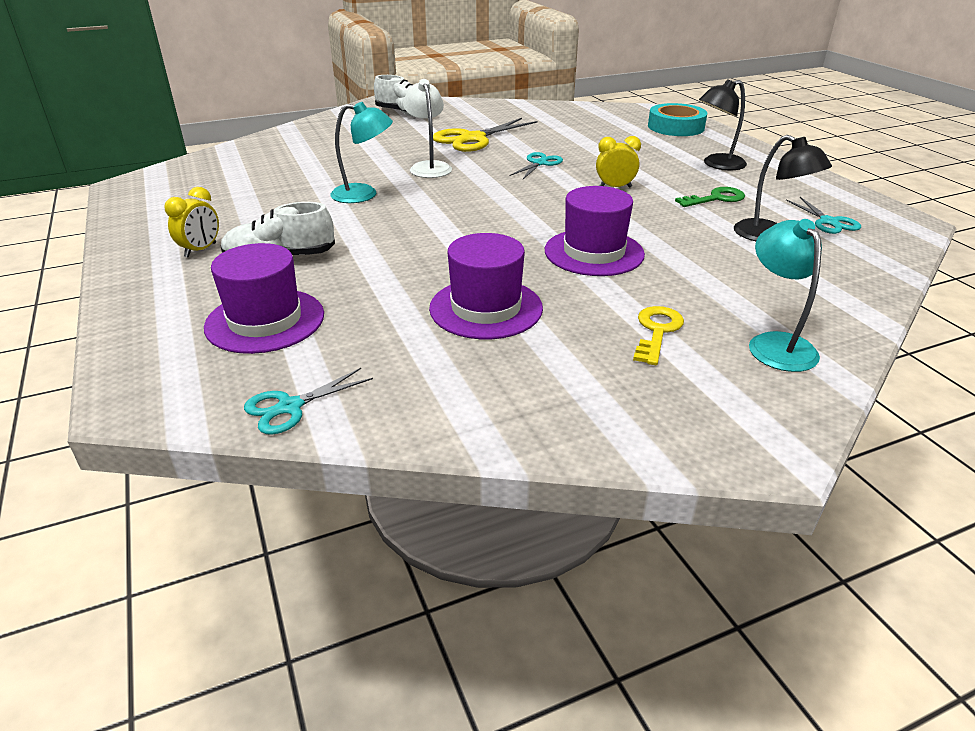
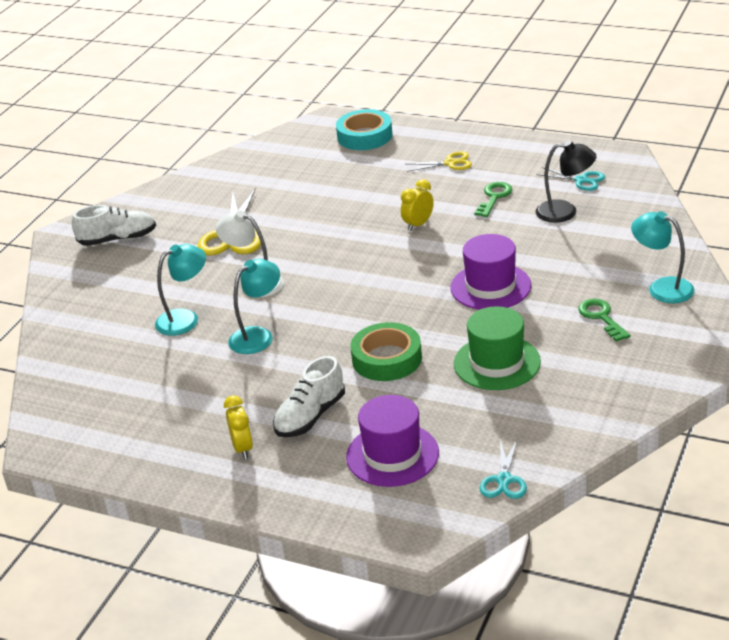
camera: 40 degrees left, 0 degrees up
purple hat [429,233,543,339] -> green hat [454,306,541,390]
turquoise scissors [510,152,563,179] -> none
yellow key [633,306,684,365] -> green key [578,299,631,342]
black lamp [699,79,747,170] -> yellow scissors [405,151,472,172]
none -> turquoise lamp [155,244,206,336]
none -> green tape [350,322,422,381]

